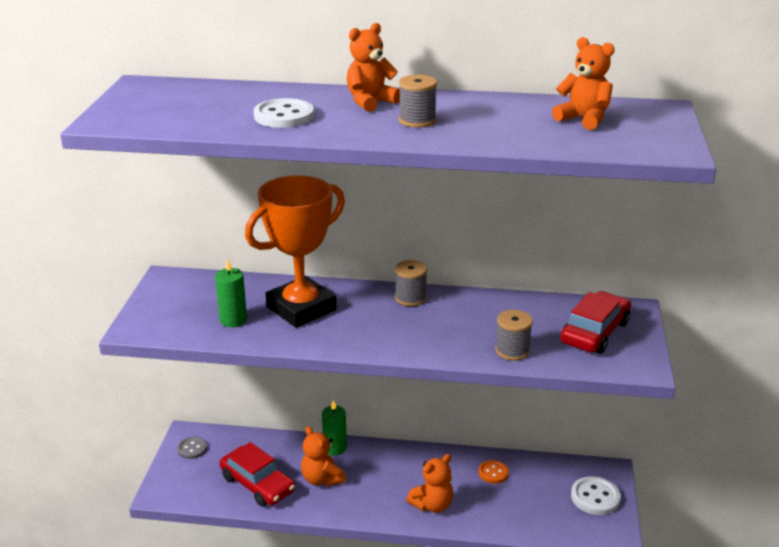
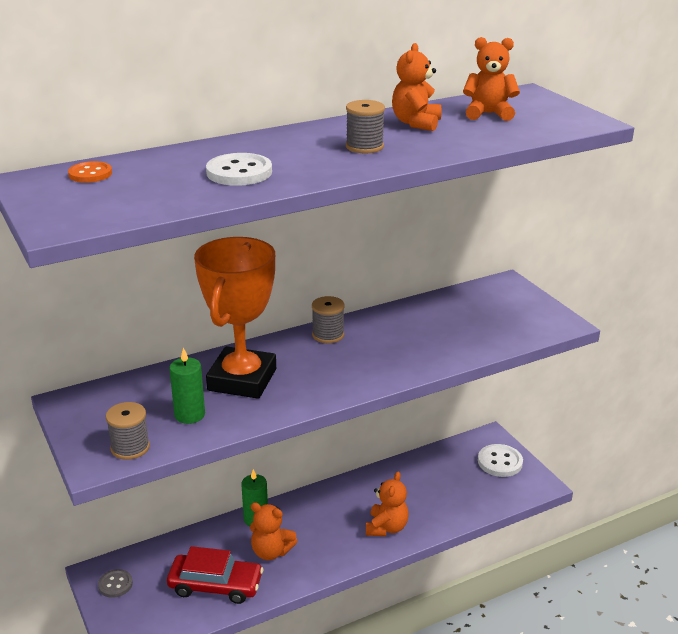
camera: 35 degrees left, 0 degrees up
orange teddy bear [347,23,400,112] -> orange teddy bear moved to [392,43,441,131]
orange button [478,460,509,484] -> orange button moved to [68,161,112,183]
grey spool [495,310,533,360] -> grey spool moved to [106,402,150,460]
red car [560,291,631,354] -> none

